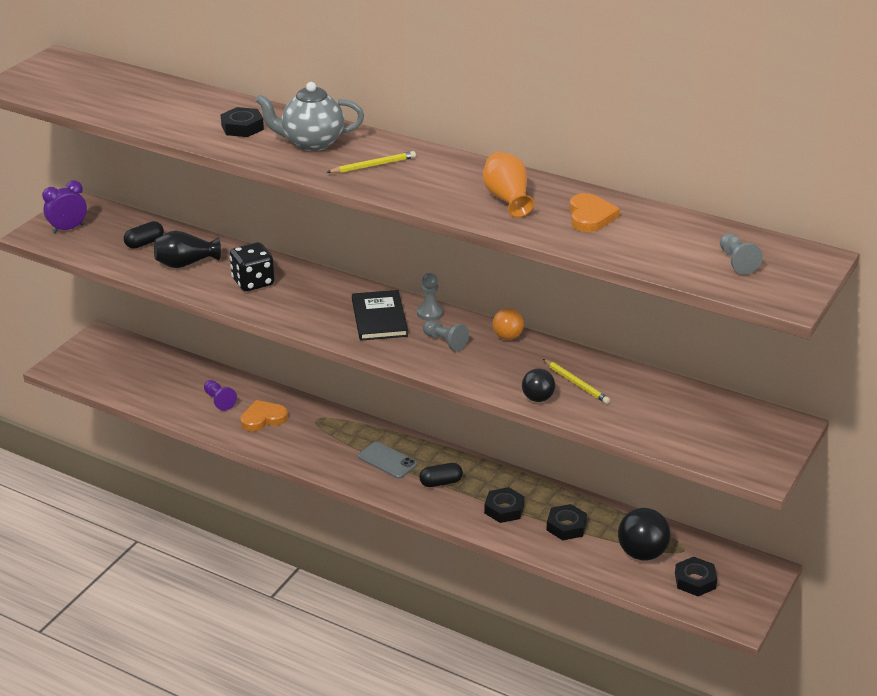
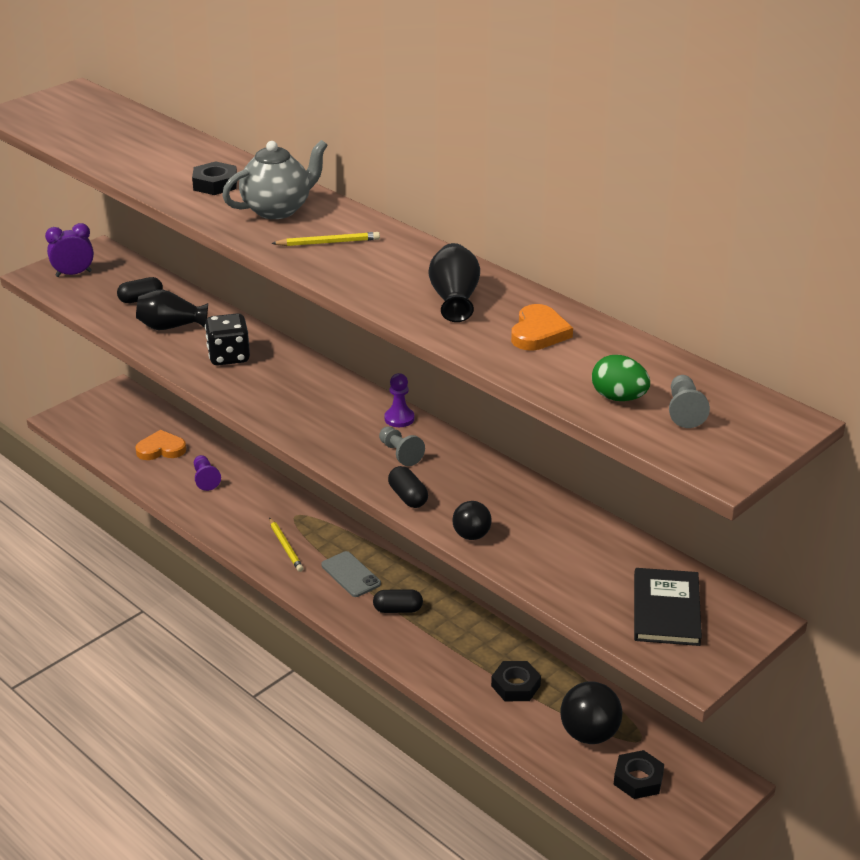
camera: 15 degrees right, 0 degrees up
orange heart [241,400,288,431] -> orange heart moved to [135,430,186,460]
grey teapot [255,82,364,151] -> grey teapot turned 135 degrees clockwise [222,140,328,219]
black book [352,290,408,341] -> black book moved to [634,568,702,646]
grey pawn [417,273,443,321] -> purple pawn [384,373,415,427]
orange vase [483,152,534,218] -> black vase [429,243,480,322]
black nut [484,487,525,523] -> none
orange ball [492,308,524,340] -> none
yellow pencil [543,359,610,404] -> yellow pencil moved to [269,518,304,572]
none -> black capsule [388,466,428,508]
none -> green egg [592,355,650,401]

